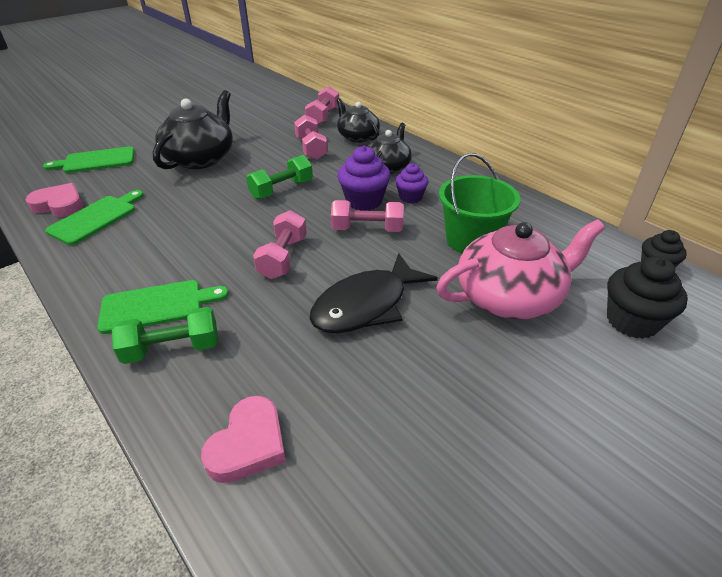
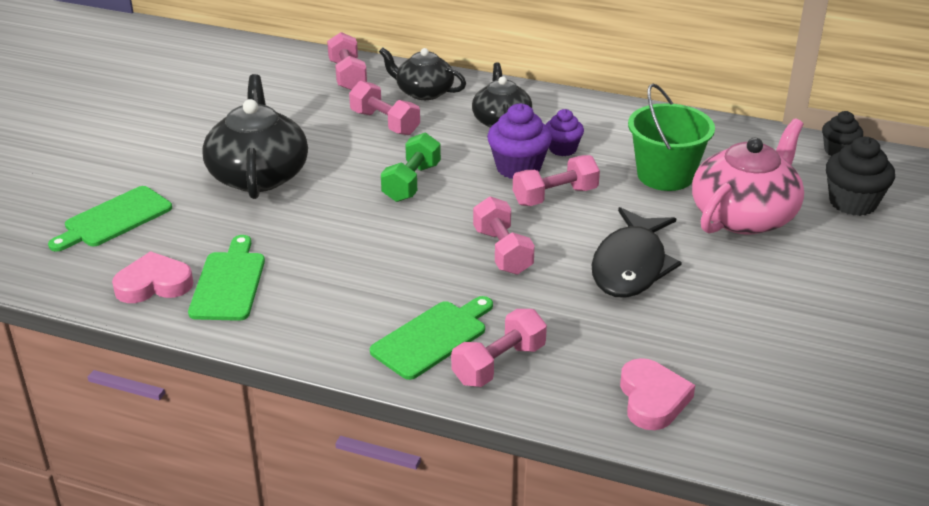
camera: 30 degrees left, 5 degrees down
green dumbbell [112,307,218,364] -> pink dumbbell [451,309,547,387]

